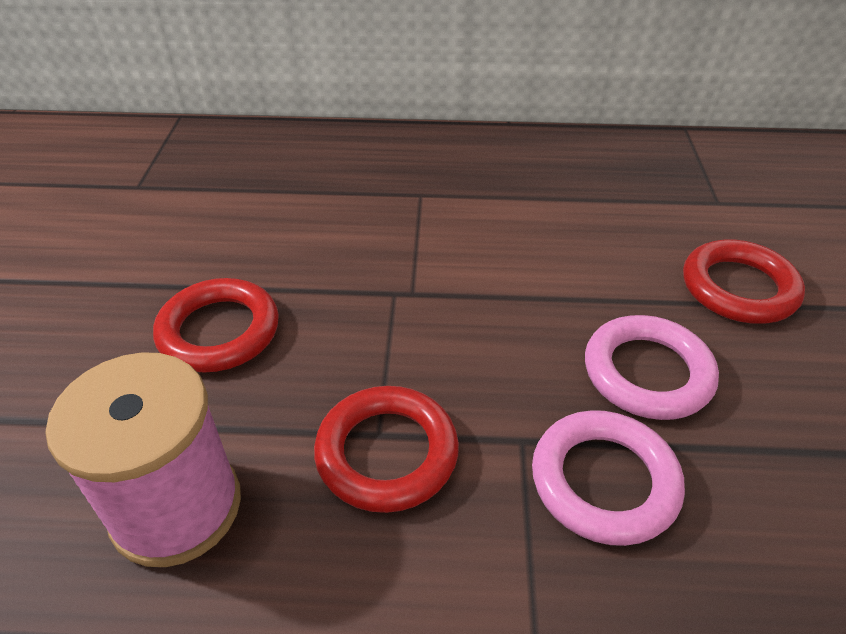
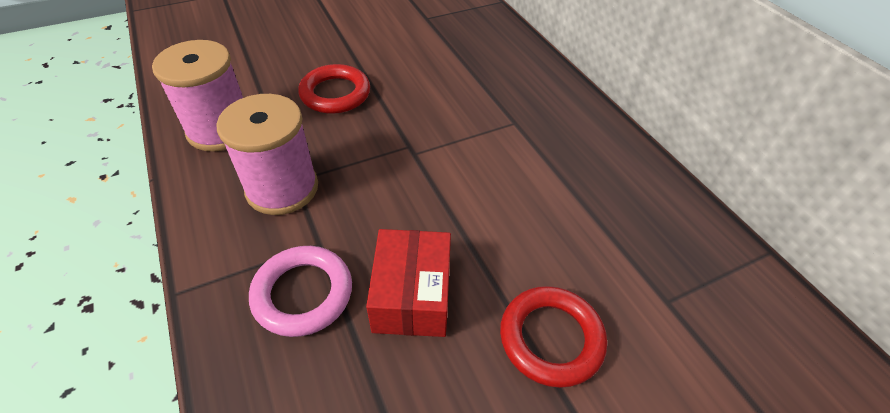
camera: 60 degrees right, 5 degrees up
red ring [314,386,459,513] -> pink spool [216,94,318,215]
pink ring [585,315,719,420] -> red box [366,229,451,337]

